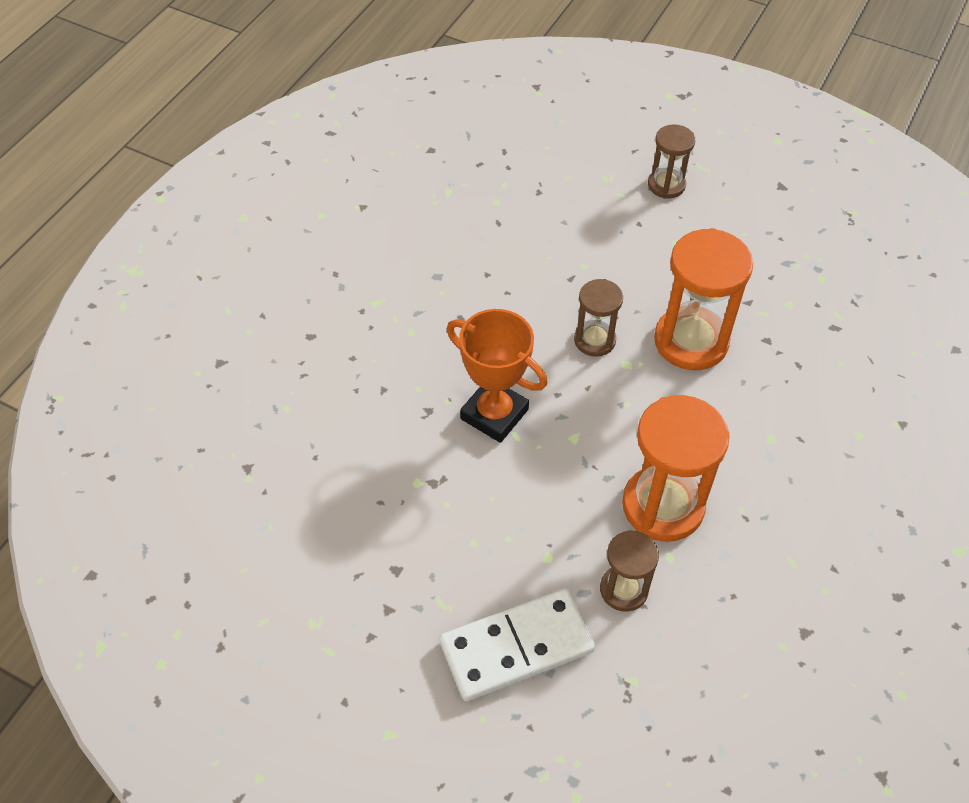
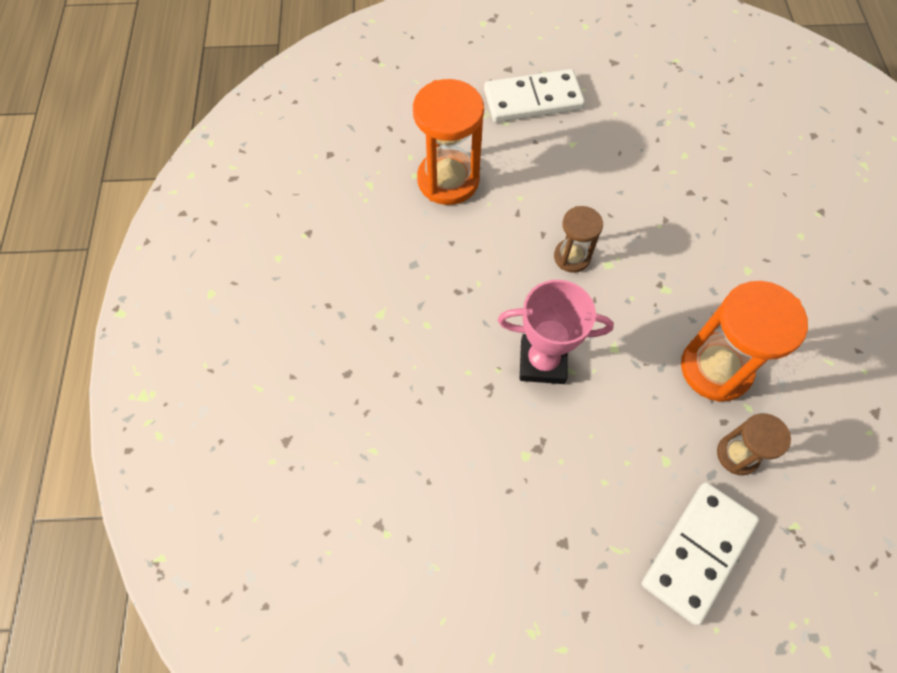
camera: 30 degrees left, 10 degrees up
orange trophy [447,309,547,443] -> pink trophy [498,280,614,384]
brown hourglass [648,124,695,199] -> white domino [484,69,585,122]
orange hourglass [654,228,753,370] -> orange hourglass moved to [413,79,484,205]

